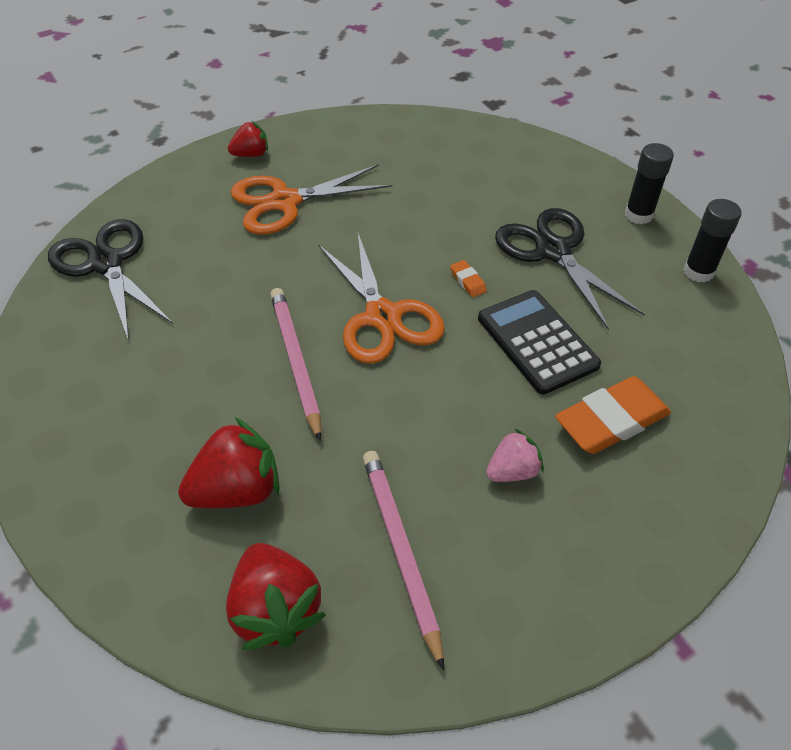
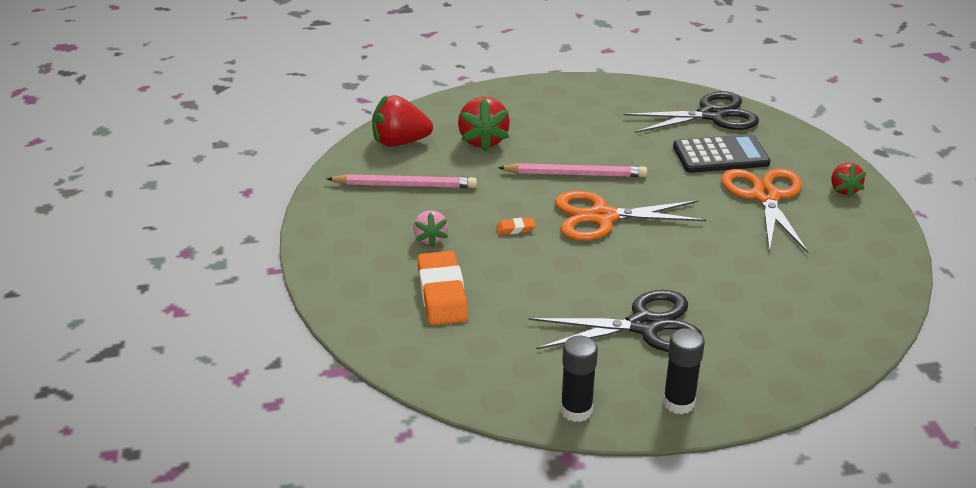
camera: 110 degrees right, 15 degrees down
orange eraser [450,260,487,297] -> orange eraser moved to [496,218,535,235]
black calculator [478,290,601,394] -> black calculator moved to [673,134,771,173]

